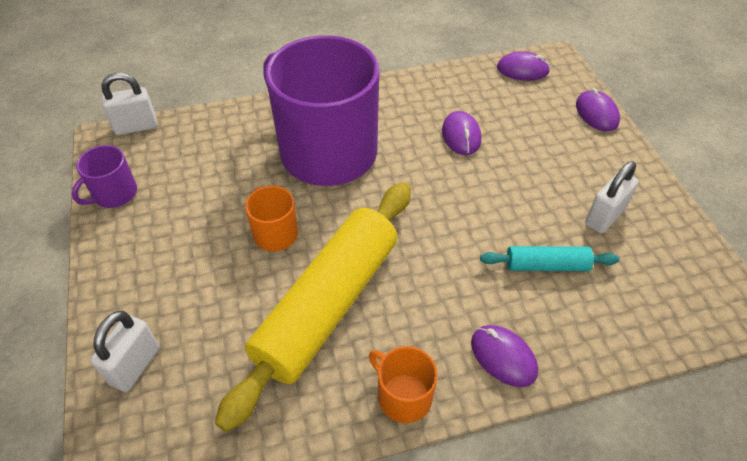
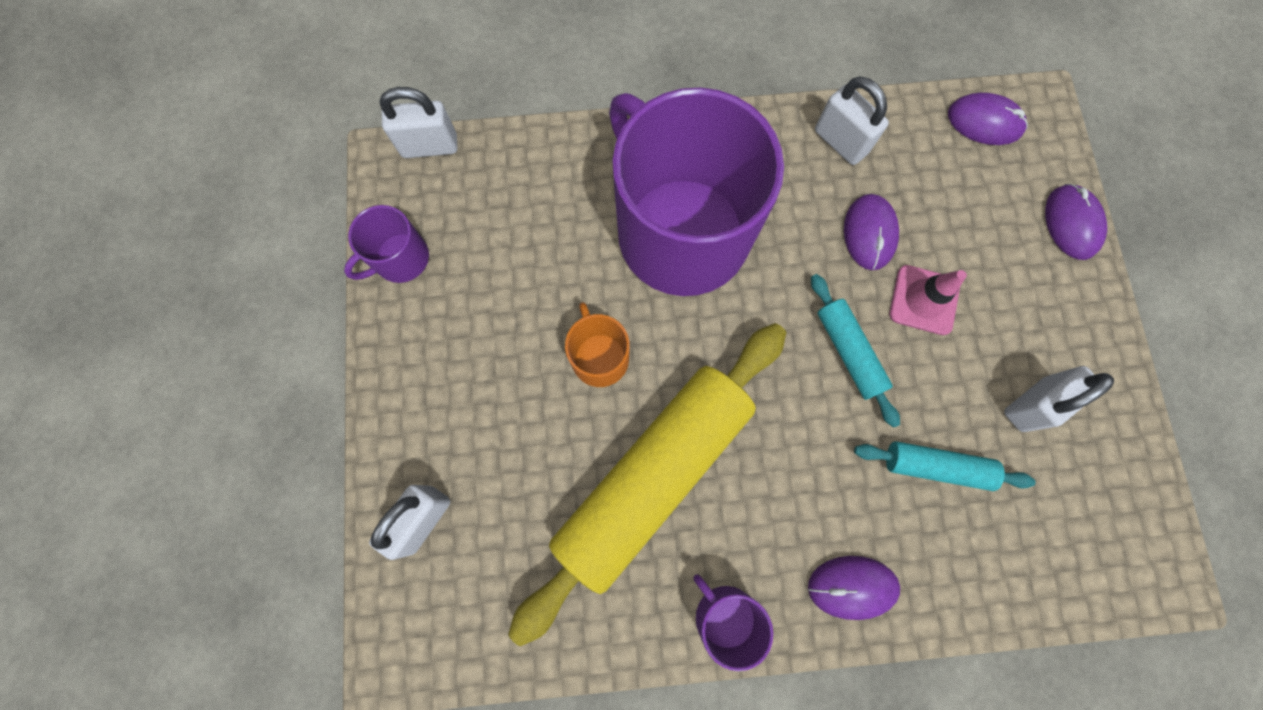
camera: 10 degrees right, 25 degrees up
orange mug [369,346,438,423] -> purple mug [693,574,773,671]
purple mouse [471,325,538,387] -> purple mouse turned 60 degrees counterclockwise [808,556,900,620]
none -> turquoise rolling pin [811,274,900,428]
none -> white padlock [815,77,889,165]
none -> pink traffic cone [889,265,967,335]

